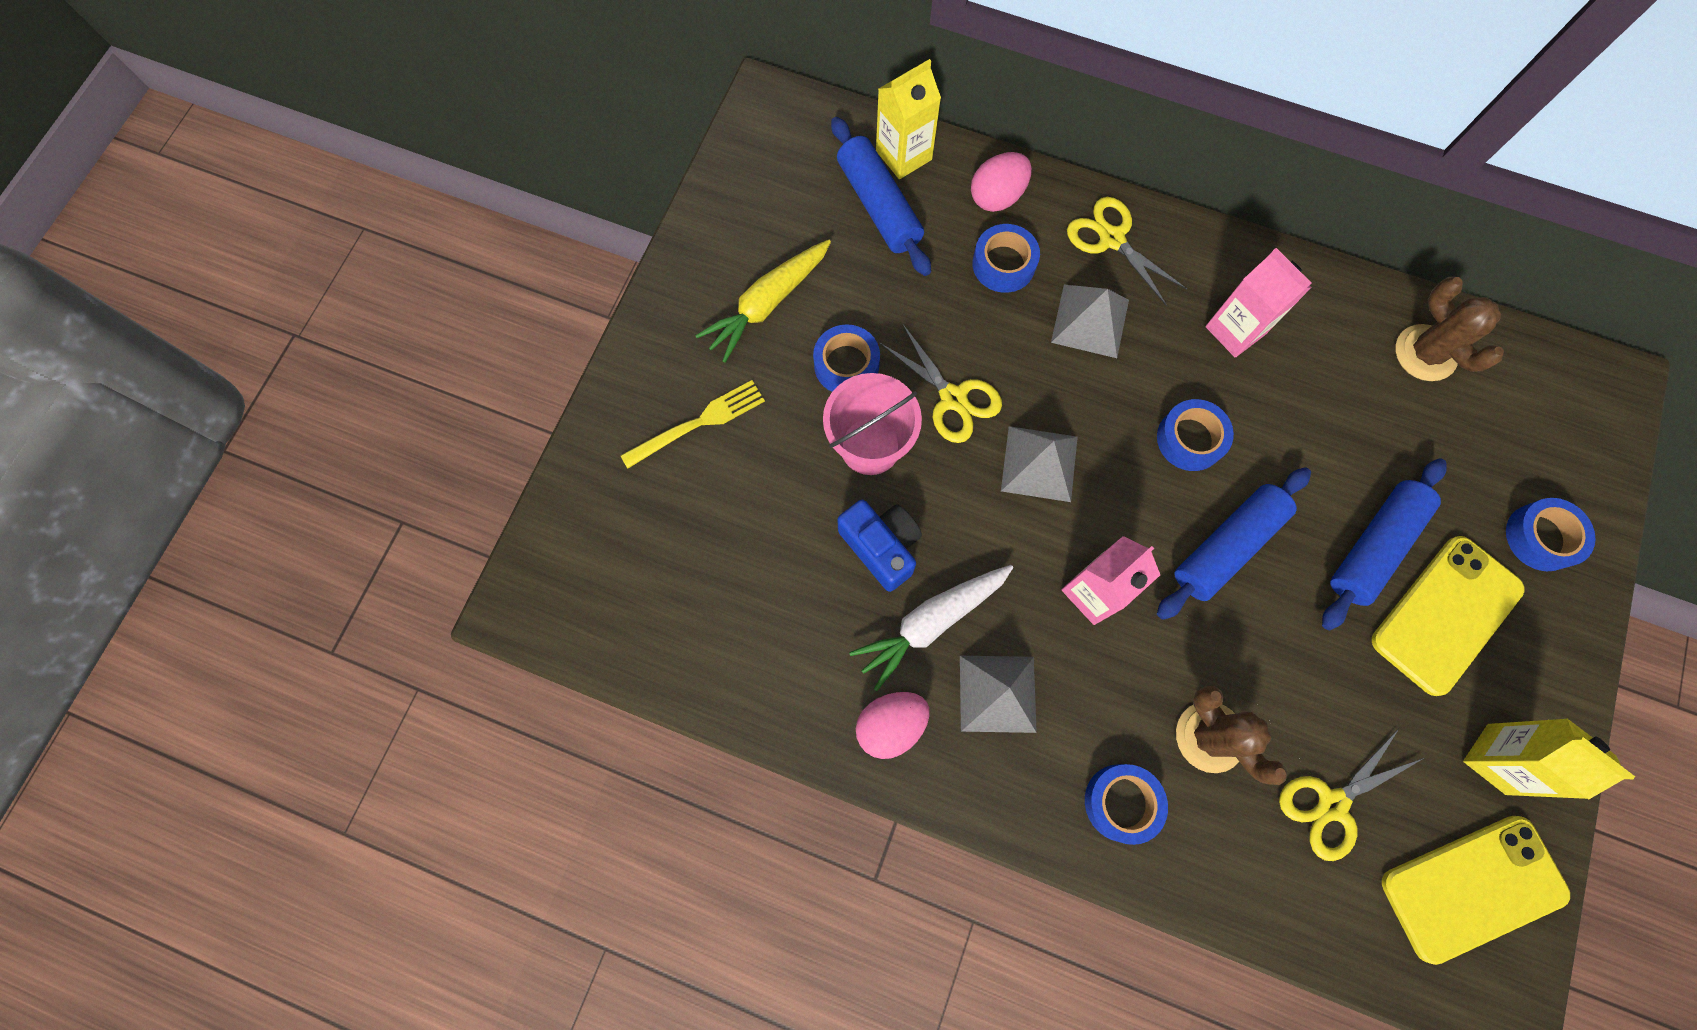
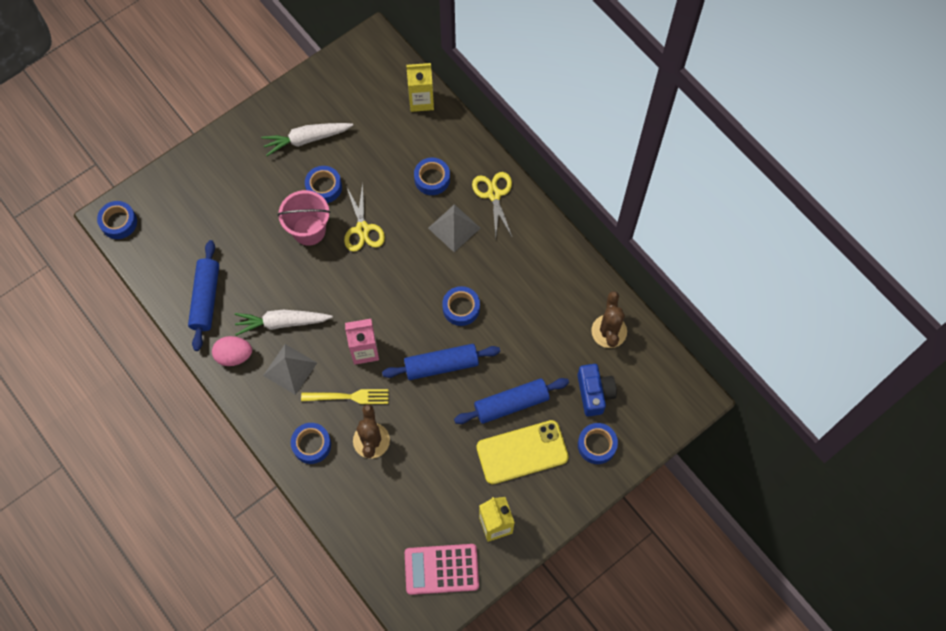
camera: 30 degrees right, 5 degrees down
yellow fork [620,380,765,468] -> yellow fork moved to [301,389,389,404]
yellow carrot [695,240,831,363] -> white carrot [261,123,353,156]
blue rolling pin [831,117,931,276] -> blue rolling pin moved to [188,240,219,351]
blue camera [838,500,922,592] -> blue camera moved to [578,364,617,417]
pink egg [971,152,1032,212] -> none
grey pyramid [1001,426,1078,502] -> none
pink carton [1205,248,1312,358] -> none
yellow scissors [1279,729,1424,861] -> none
yellow phone [1382,816,1570,965] -> pink calculator [405,544,479,595]
none -> blue tape [97,201,137,239]

